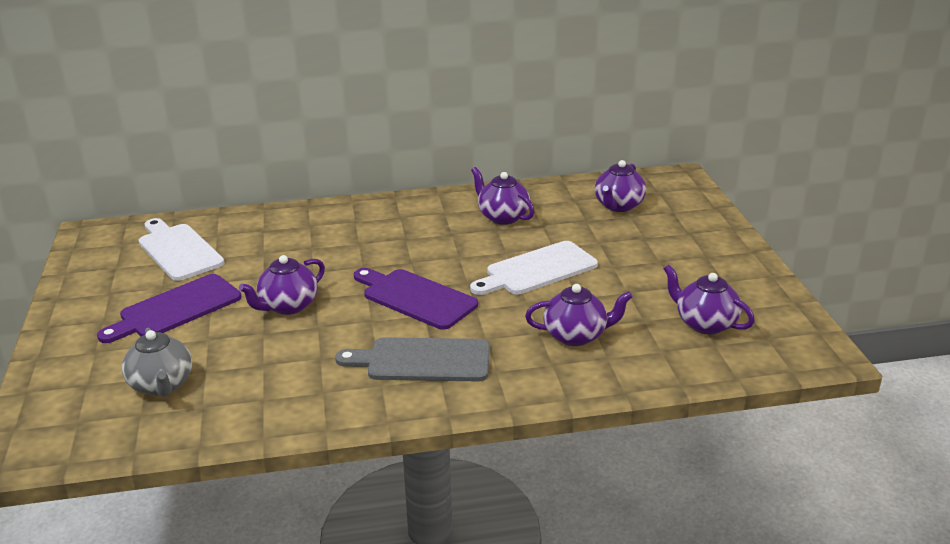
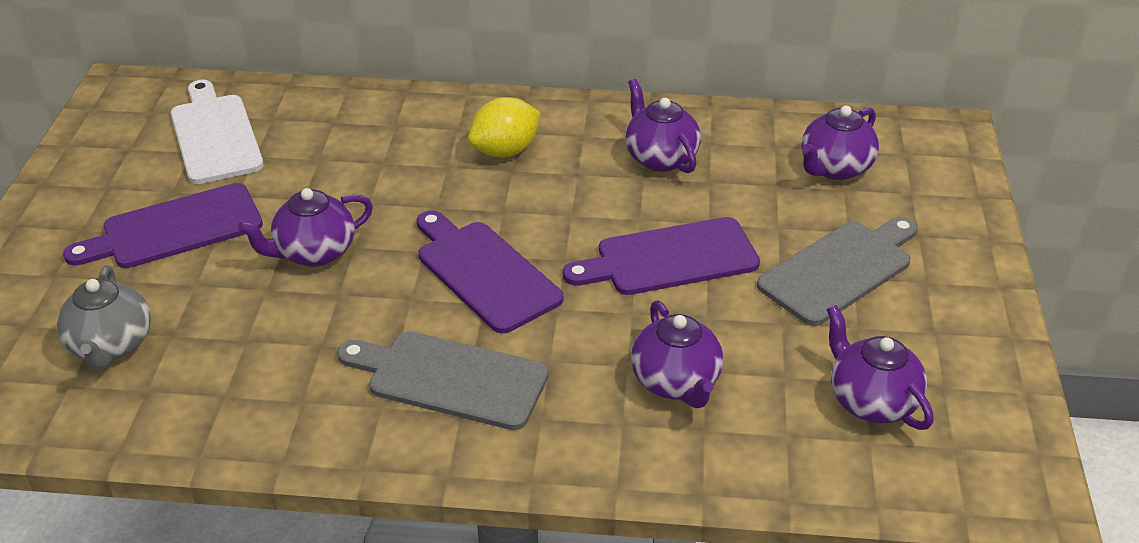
camera: 15 degrees right, 10 degrees up
white cutting board [470,241,598,295] -> purple cutting board [563,217,760,295]
purple teapot [525,284,633,346] -> purple teapot turned 60 degrees clockwise [631,300,723,408]
none -> yellow lemon [468,97,540,157]
none -> grey cutting board [757,217,918,326]

